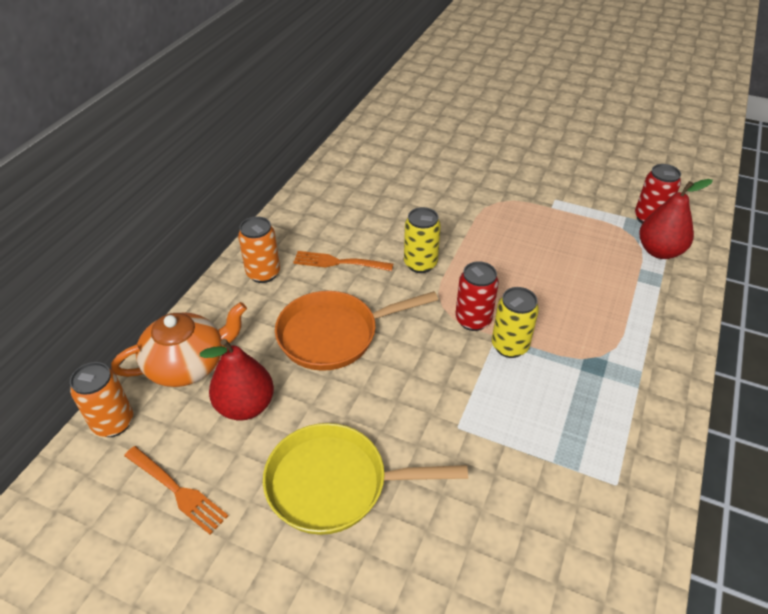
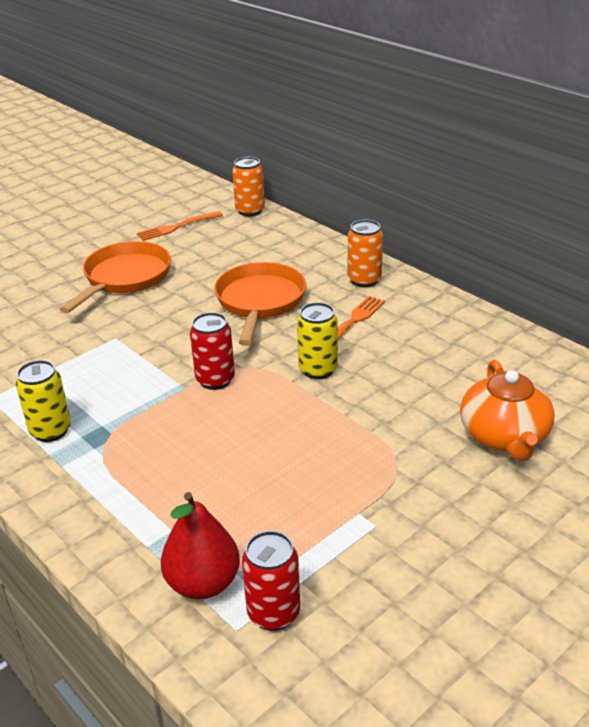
camera: 115 degrees right, 10 degrees down
orange teapot [111,302,247,387] -> orange teapot moved to [460,360,555,461]
red pear [200,339,274,421] -> none
yellow pan [263,423,468,535] -> orange pan [60,241,171,313]
yellow can [492,287,539,358] -> yellow can moved to [16,360,71,442]

